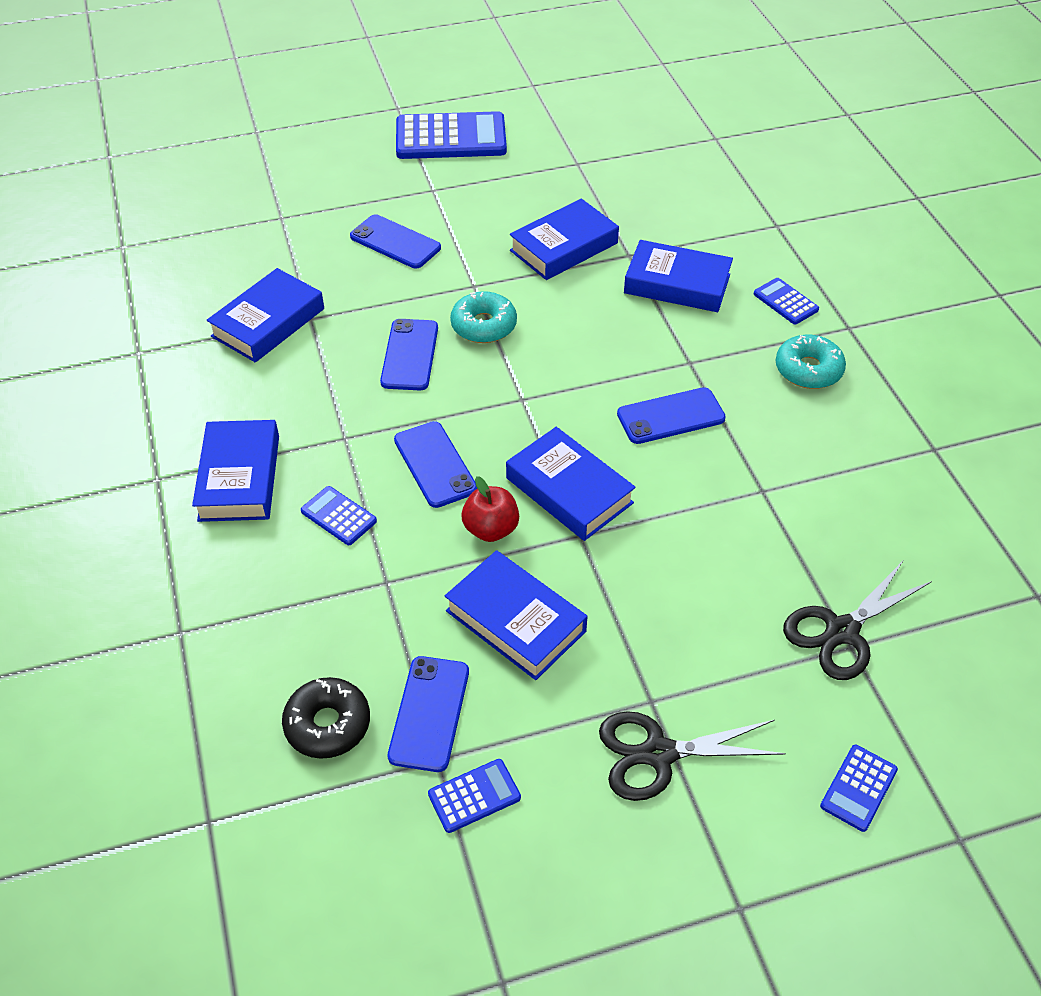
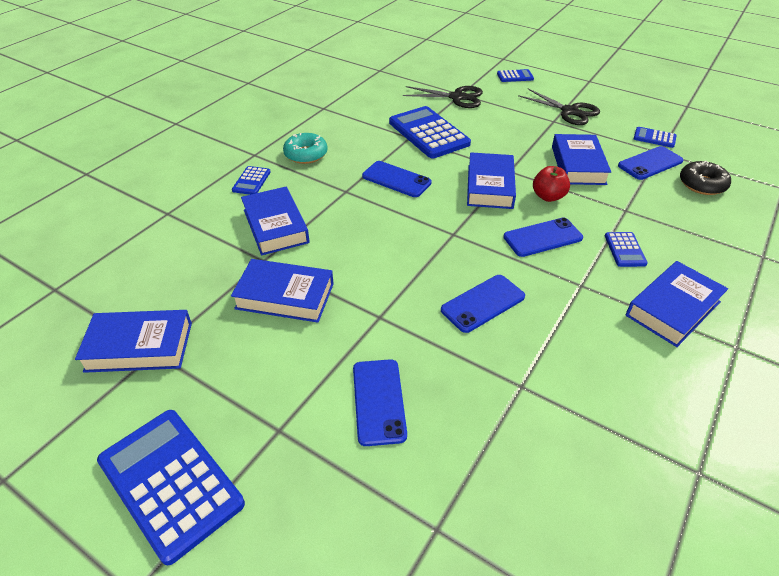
camera: 130 degrees left, 5 degrees down
blue book [207,268,324,363] -> blue book moved to [75,310,192,373]
blue phone [394,421,477,508] -> blue phone turned 45 degrees clockwise [503,217,583,257]
turquoise donut [450,291,517,343] -> none
none -> blue calculator [389,106,471,158]

